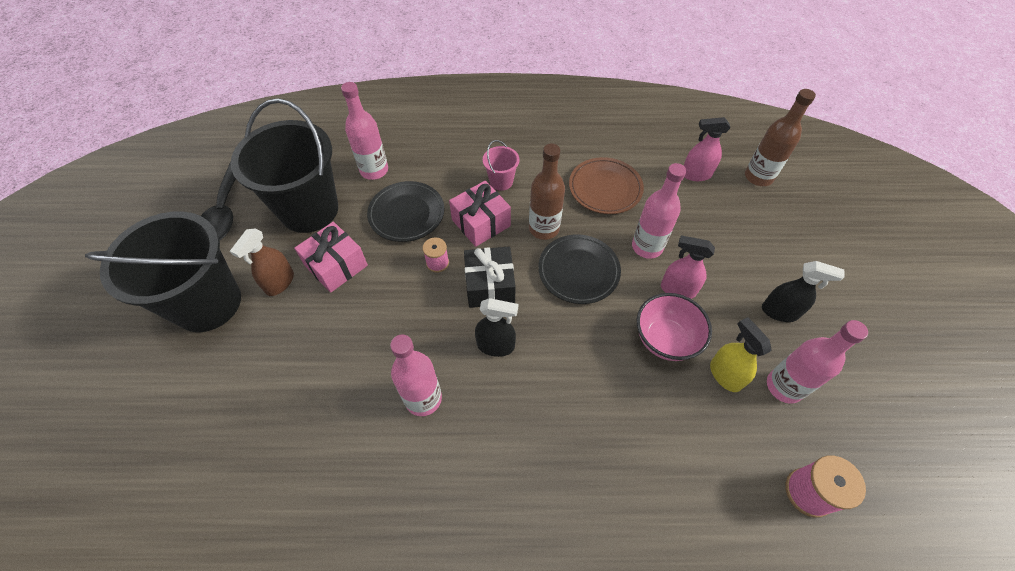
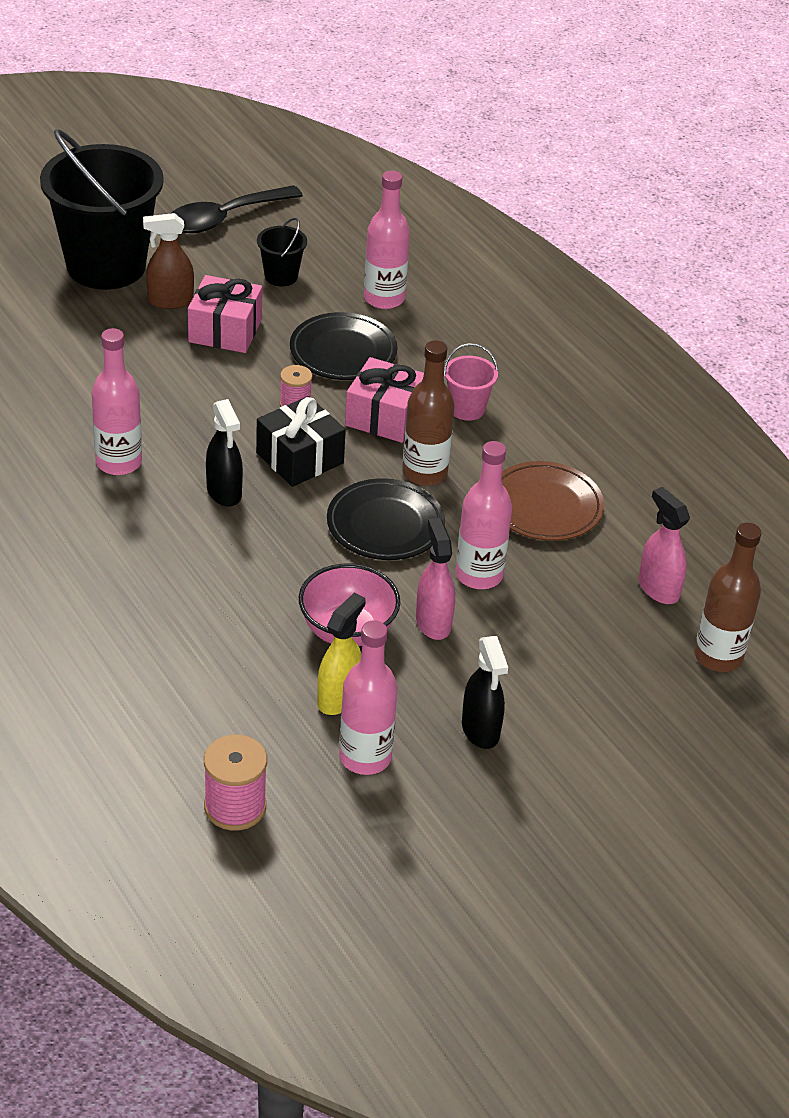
camera: 55 degrees right, 15 degrees down
black bucket [230,98,338,233] -> black bucket [257,218,307,286], size x0.42

